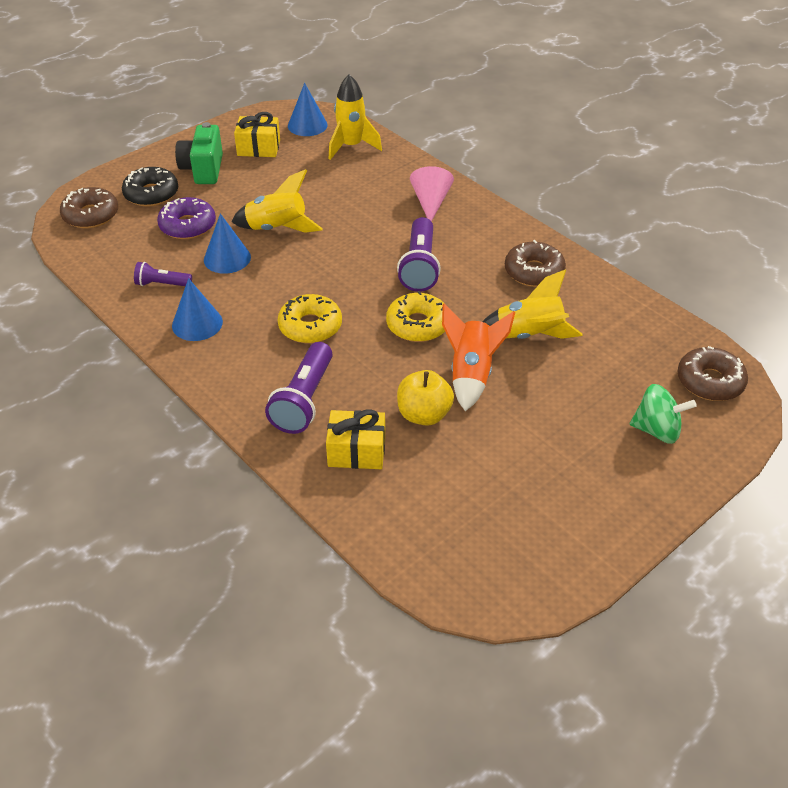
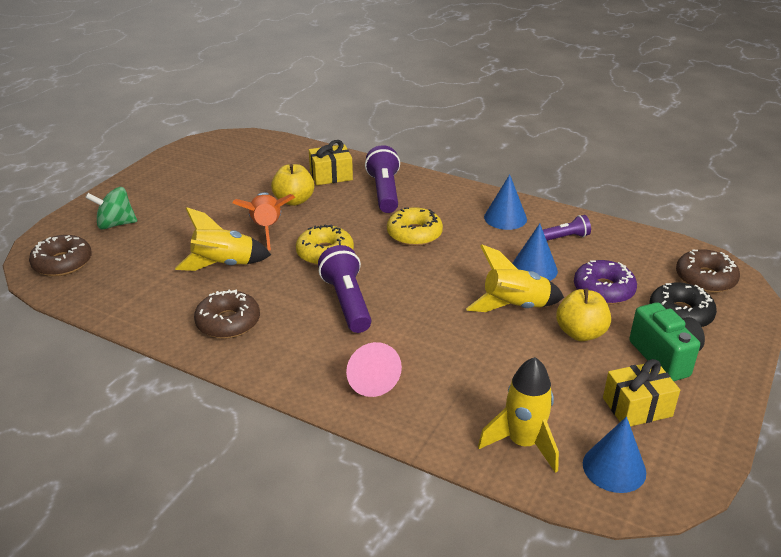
camera: 160 degrees right, 10 degrees down
none -> yellow apple [556,289,611,341]

